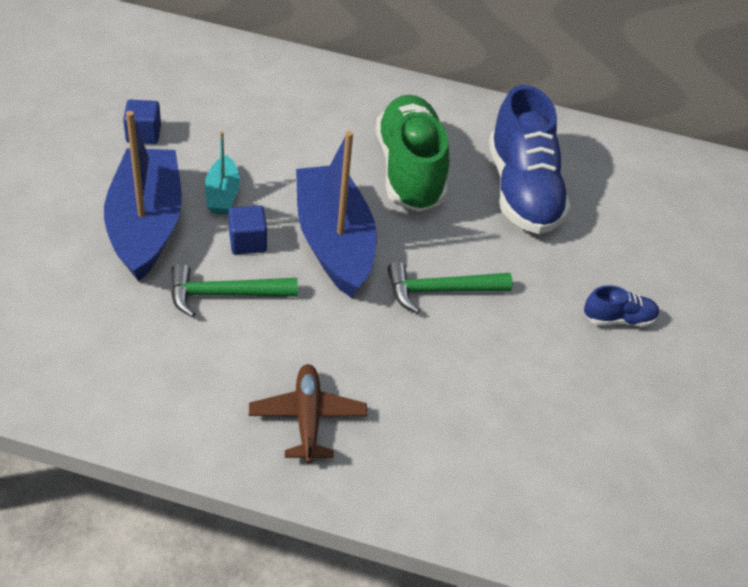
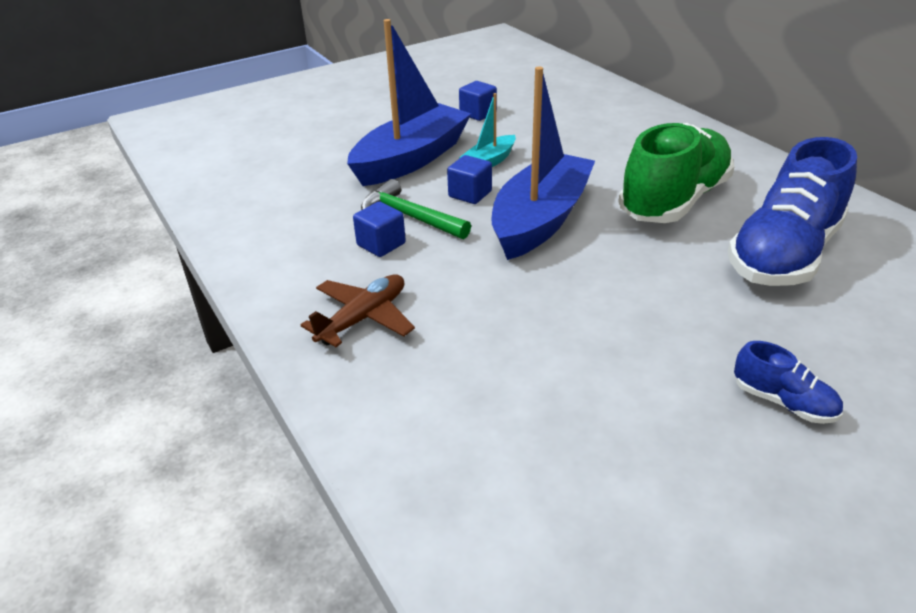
camera: 50 degrees right, 10 degrees down
green hammer [387,261,513,314] -> none
none -> blue cube [353,202,406,257]

